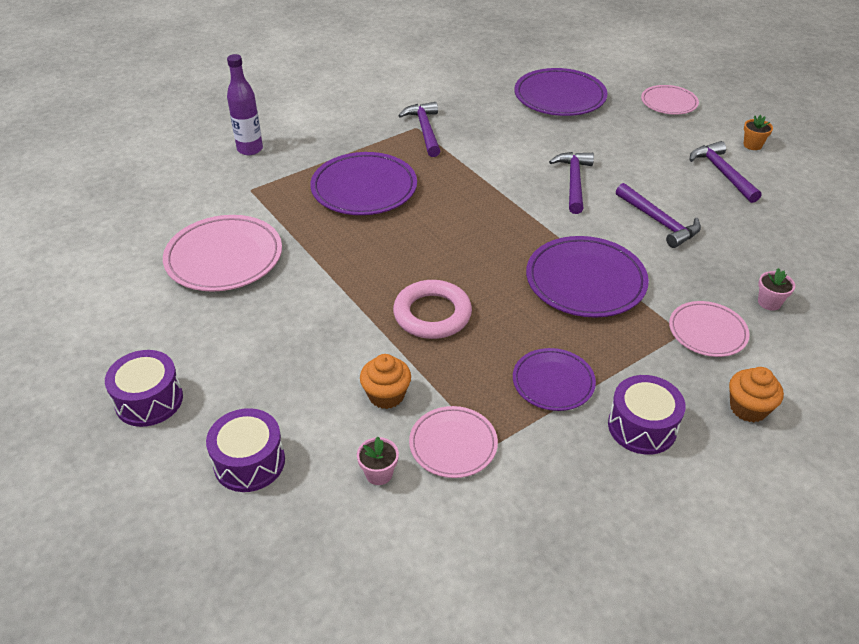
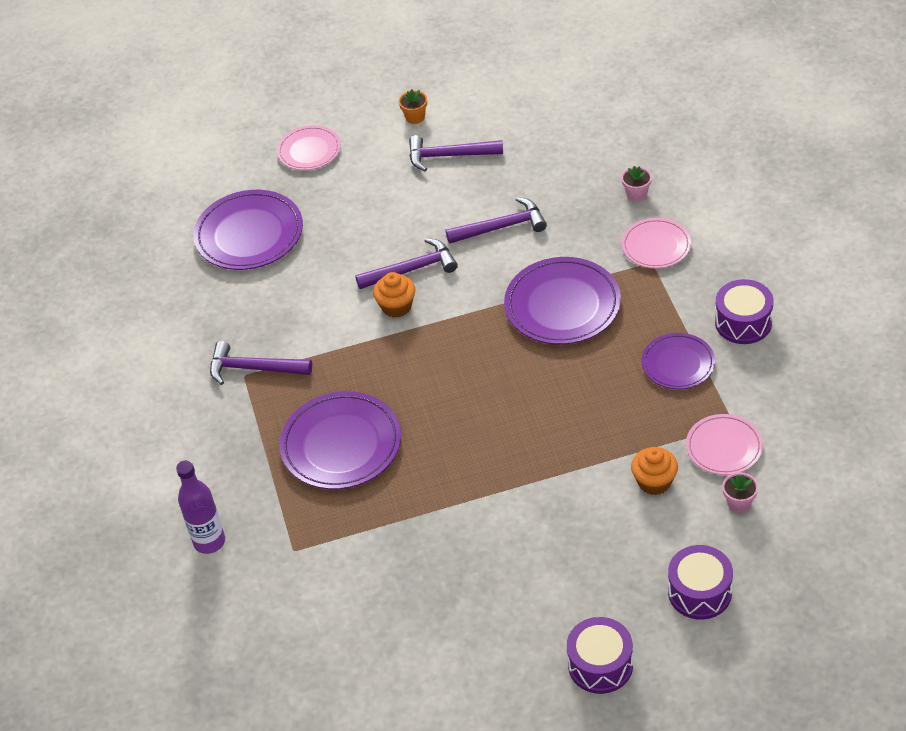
camera: 65 degrees left, 5 degrees up
pink plate [163,215,282,292] -> none
pink ring [393,280,472,339] -> none
purple hammer [549,152,594,214] -> purple hammer turned 135 degrees clockwise [355,238,458,289]
orange cupcake [729,367,784,422] -> orange cupcake moved to [373,272,415,318]

